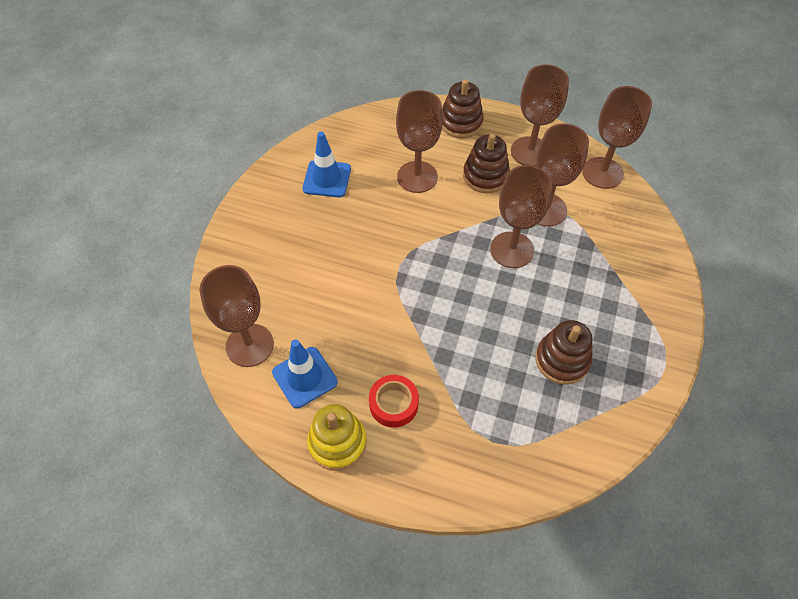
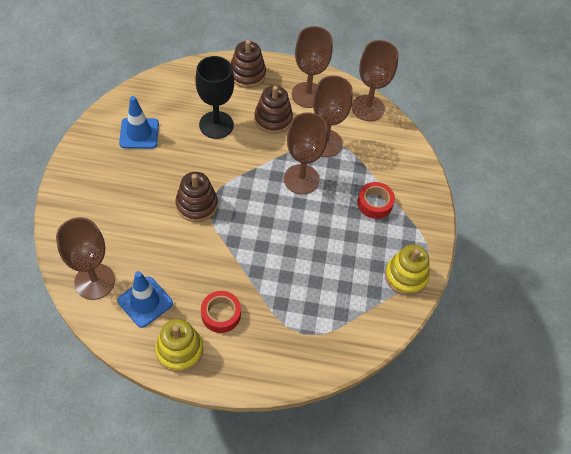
camera: 15 degrees left, 0 degrees up
brown goblet [396,90,443,193] -> black goblet [195,56,234,139]
brown stacking toy [535,320,593,385] -> brown stacking toy moved to [175,172,218,222]
none -> red tape [357,182,395,219]
none -> yellow stacking toy [385,245,430,296]

